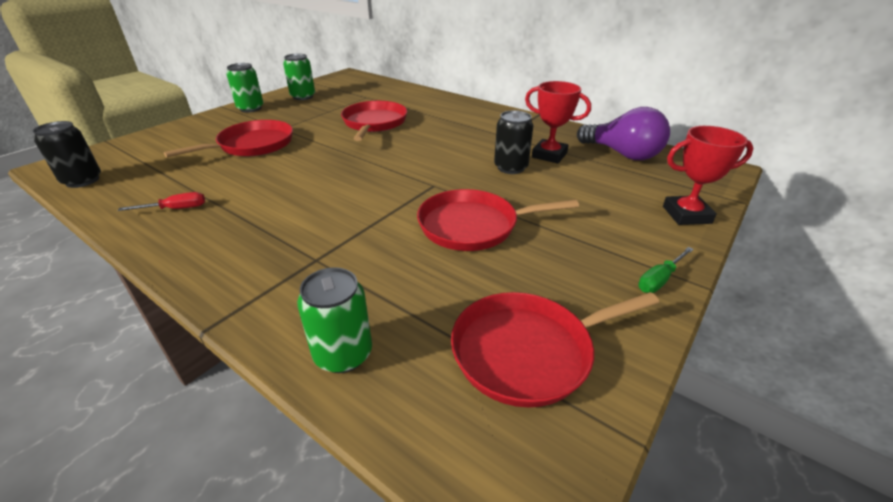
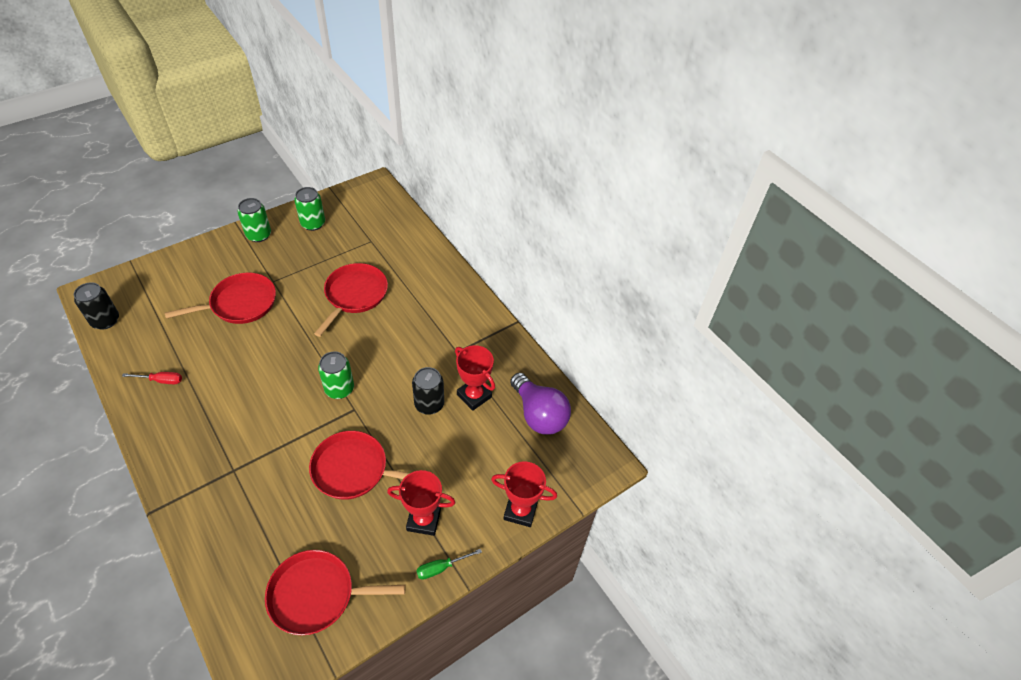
camera: 15 degrees right, 15 degrees up
green can [297,267,372,373] -> green can moved to [318,351,354,399]
none -> red trophy [387,470,456,536]

